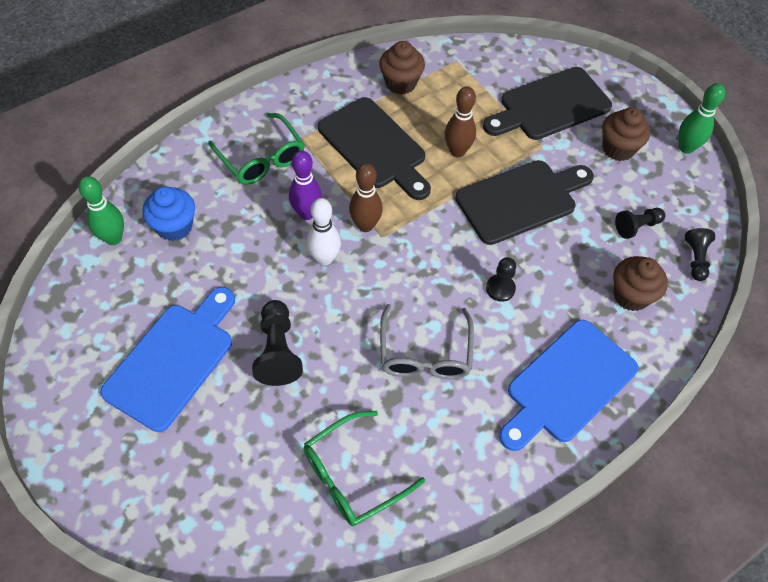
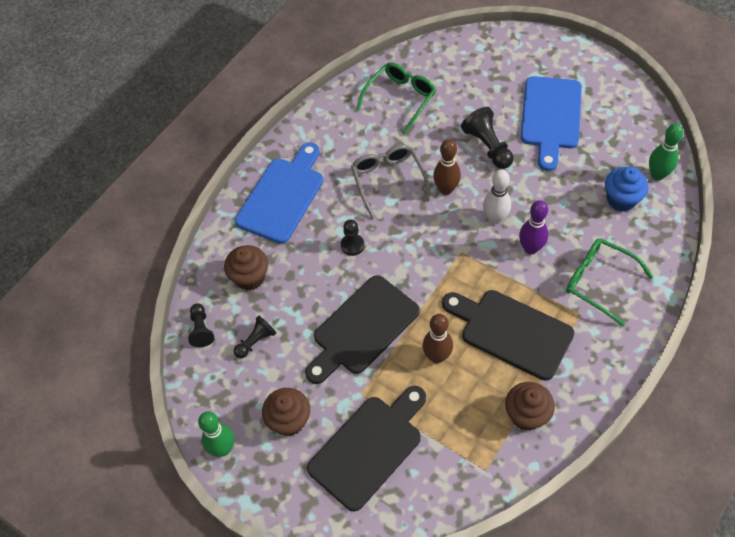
camera: 165 degrees right, 0 degrees up
brown bowling pin [349,163,383,232] -> brown bowling pin moved to [433,139,461,195]

